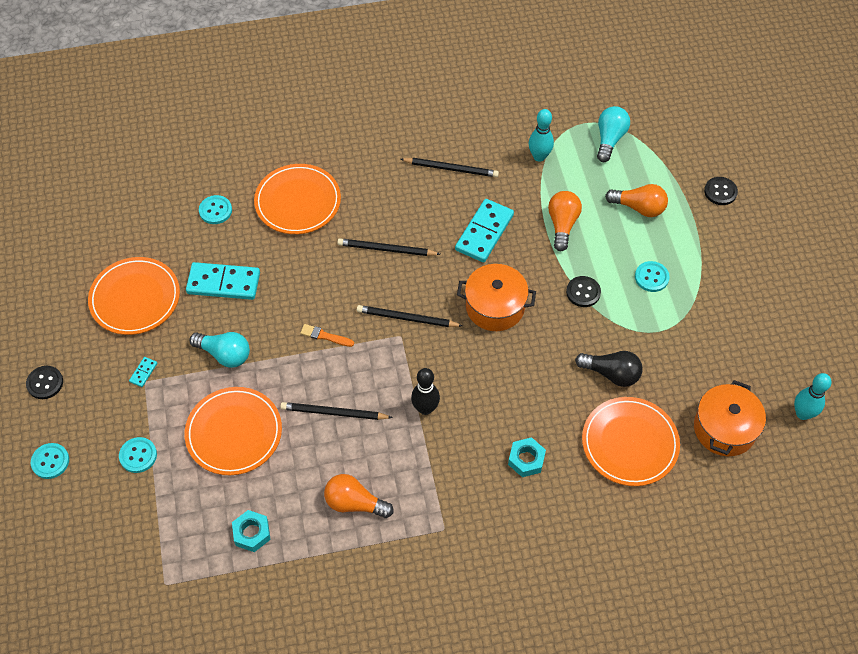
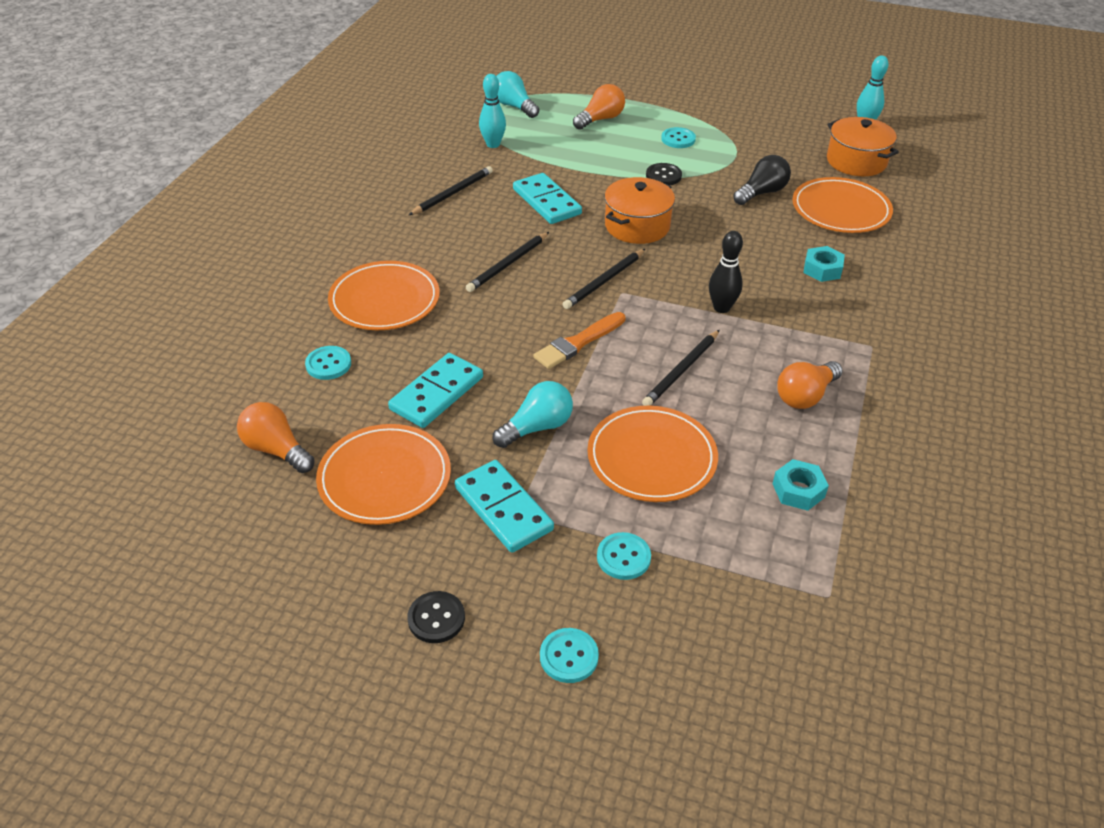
camera: 60 degrees left, 15 degrees down
turquoise domino [129,357,157,387] -> turquoise domino [455,460,554,553], size x2.37
orange brush [300,324,354,347] -> orange brush [533,312,626,369], size x1.64
orange light bulb [548,191,582,251] -> orange light bulb moved to [237,402,315,473]
black button [704,177,738,205] -> none

